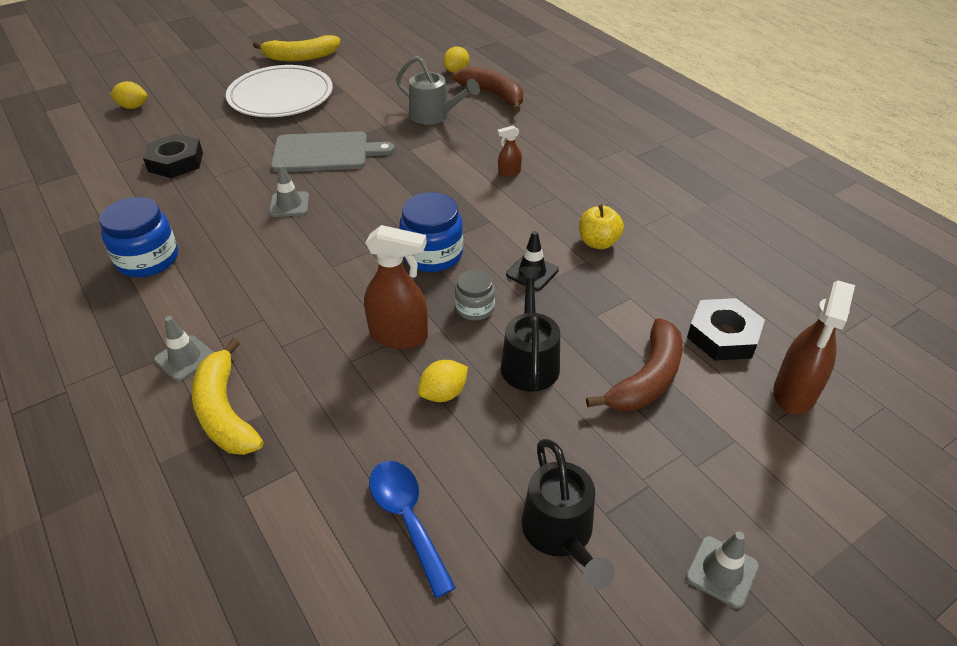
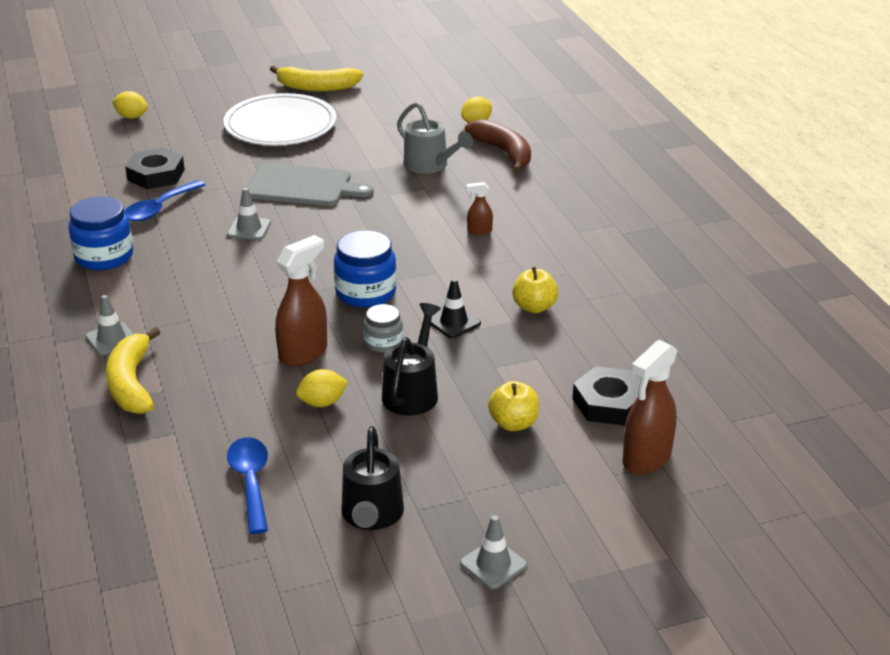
camera: 15 degrees right, 10 degrees down
brown spray bottle [364,225,428,349] -> brown spray bottle turned 75 degrees counterclockwise [275,235,327,367]
brown banana [586,318,683,411] -> yellow apple [488,381,539,431]
none -> blue spoon [124,180,205,222]

